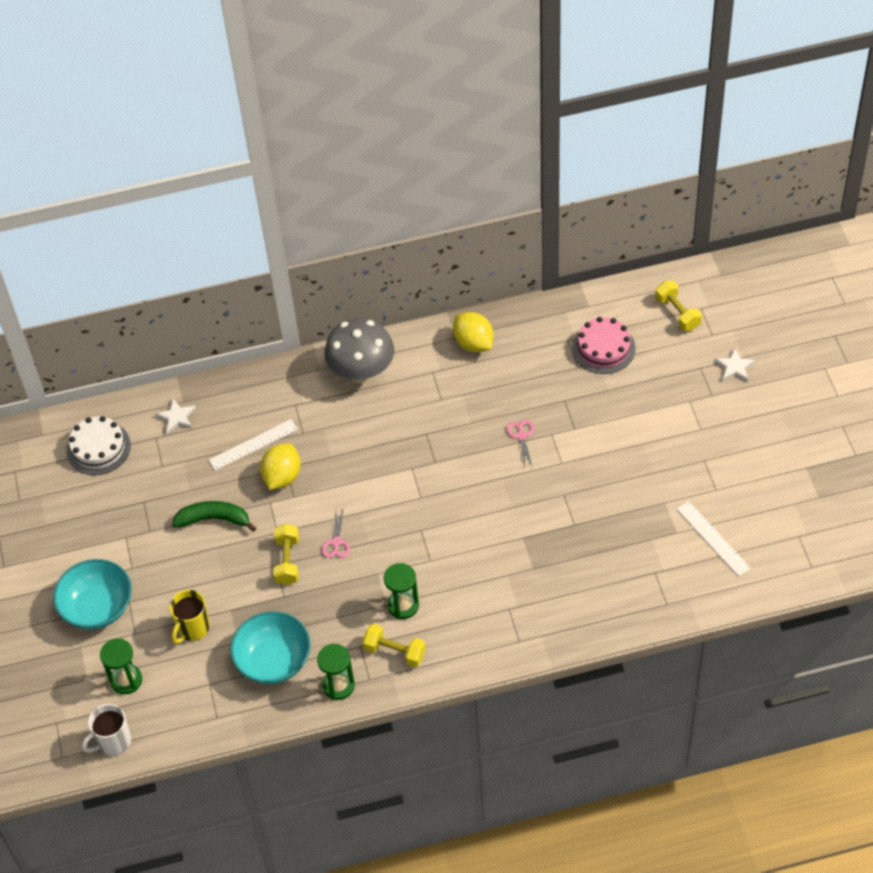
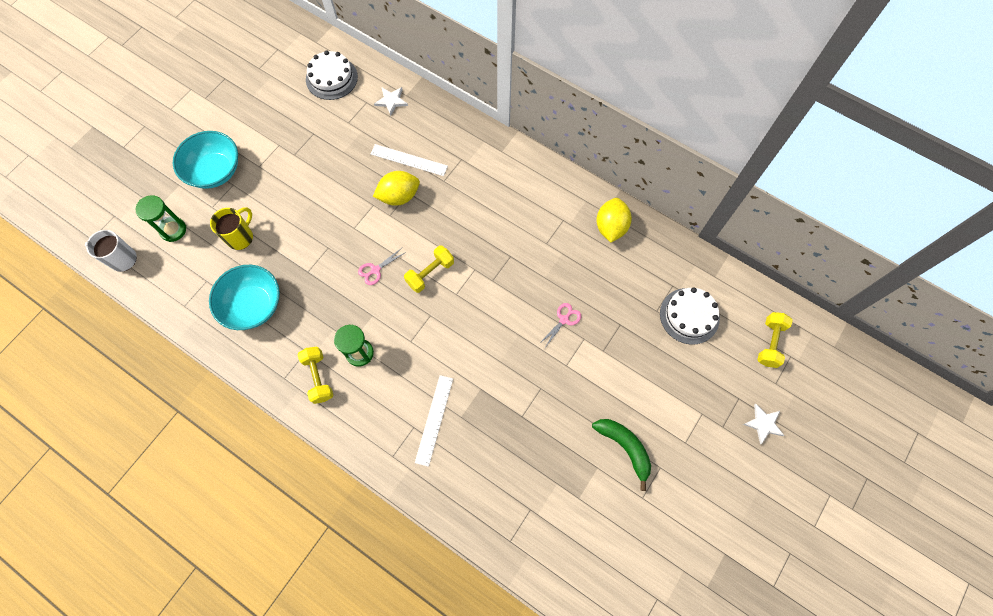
camera: 45 degrees right, 15 degrees up
yellow mug [169,590,210,644] -> yellow mug turned 135 degrees clockwise [210,207,253,250]
green banana [172,501,256,532] -> green banana moved to [592,419,651,491]
yellow dumbbell [273,524,299,585] -> yellow dumbbell moved to [404,245,454,293]
green hourglass [317,644,355,700] -> none
grey mushroom [324,318,394,383] -> none
pink cake [572,317,636,374] -> white cake [660,287,720,345]
white ruler [677,501,751,576] -> white ruler moved to [415,375,453,467]

